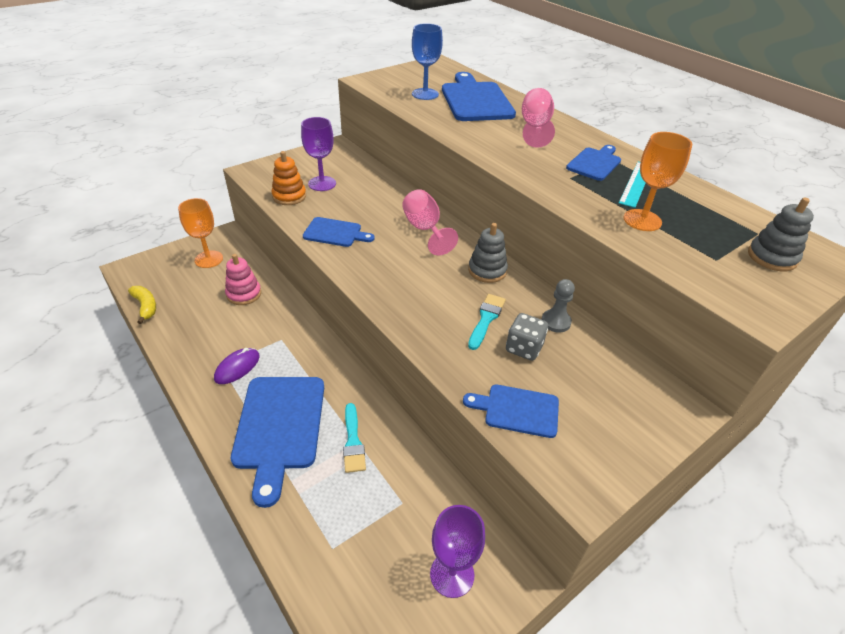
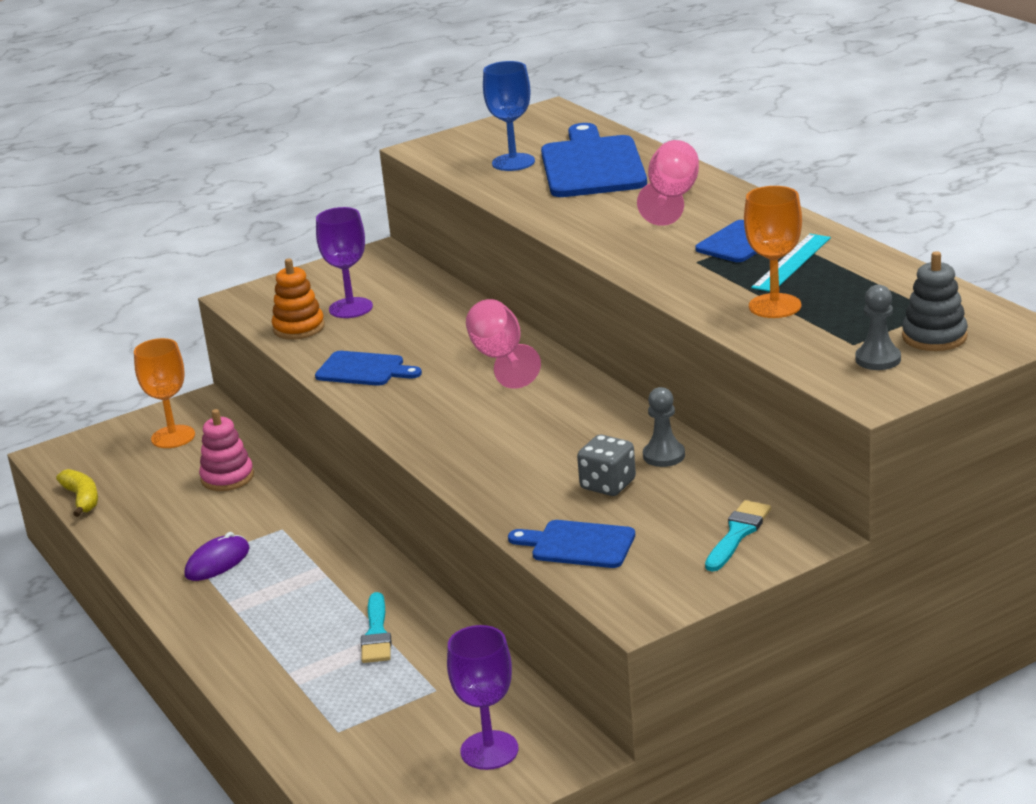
camera: 10 degrees right, 15 degrees down
blue cutting board [231,377,324,508] -> none
grey stacking toy [468,223,508,283] -> none
turquoise brush [468,294,506,350] -> turquoise brush moved to [705,500,771,572]
none -> grey pawn [856,285,901,370]

